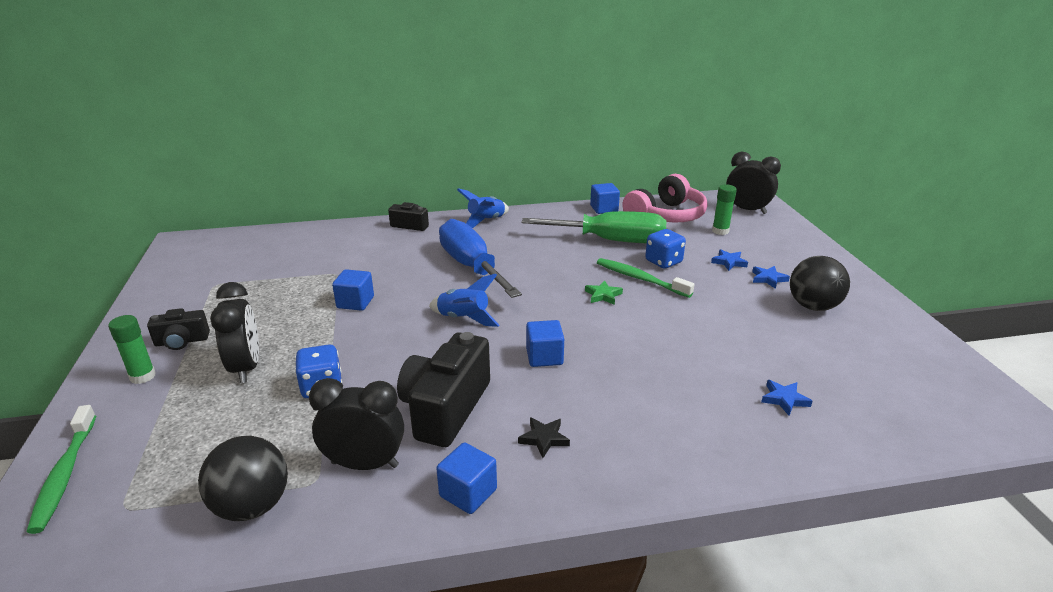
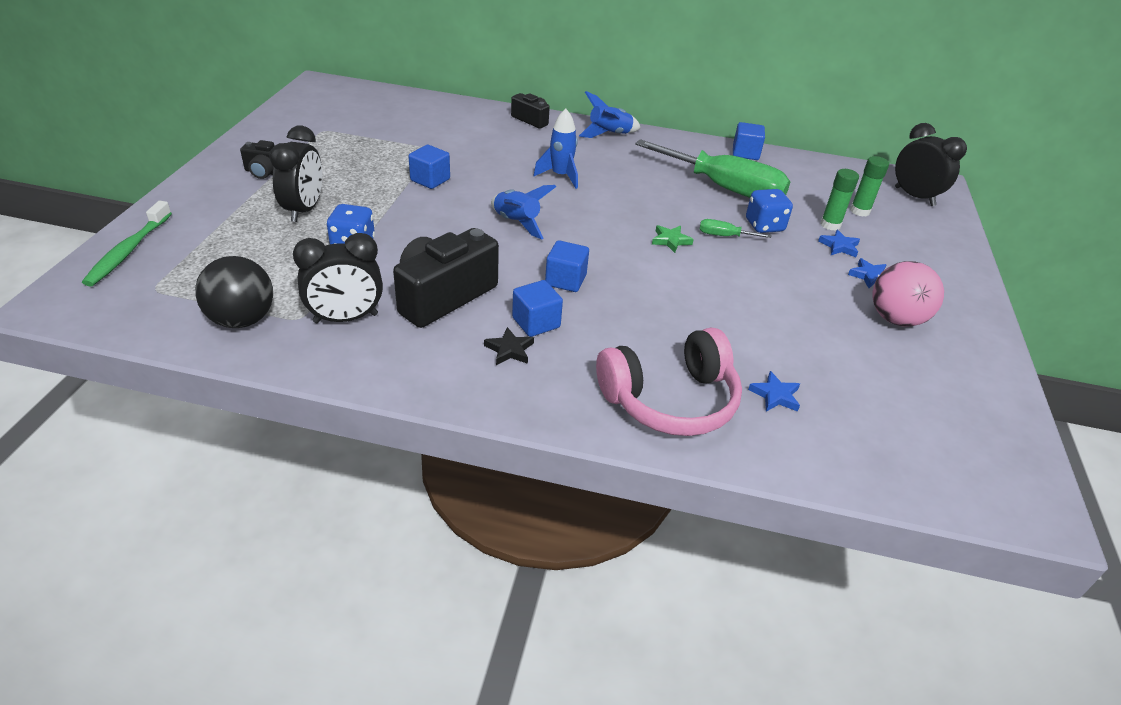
camera: 20 degrees right, 10 degrees up
green glue stick [108,315,156,384] -> green glue stick moved to [820,169,859,230]
black clock [309,378,404,470] -> black clock turned 135 degrees clockwise [293,233,383,323]
blue cube [436,443,497,514] -> blue cube moved to [512,280,563,337]
blue screwdriver [439,219,522,298] -> blue rocket [533,109,578,189]
green toothbrush [597,258,695,298] -> green screwdriver [700,219,772,238]
pink headphones [623,174,708,223] -> pink headphones moved to [596,328,742,436]
black ball [790,256,850,311] -> pink ball [873,261,944,327]

